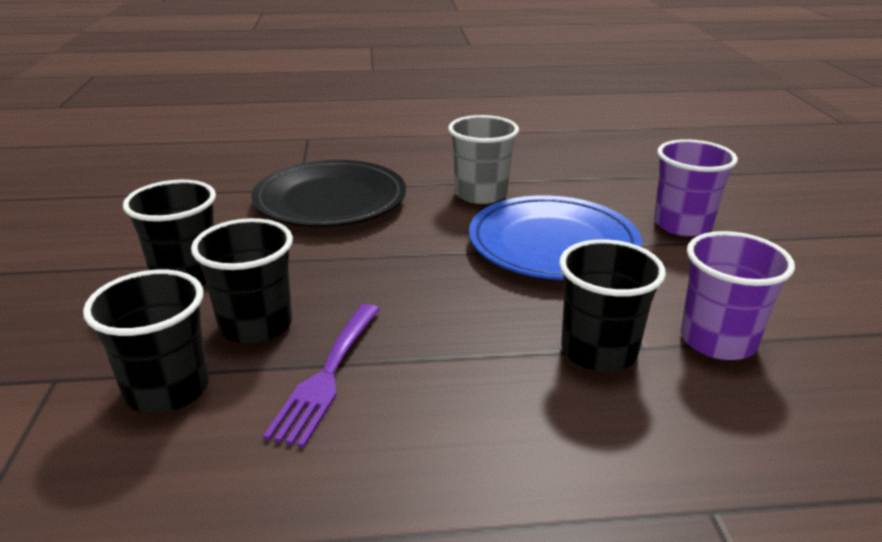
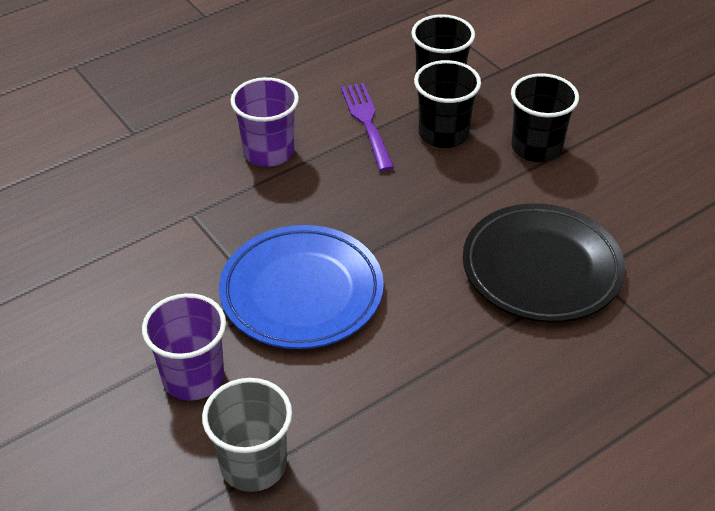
camera: 150 degrees right, 15 degrees up
grey cup [448,115,519,204] -> grey cup moved to [202,378,292,492]
black cup [559,239,666,371] -> none
purple cup [680,231,795,360] -> purple cup moved to [230,77,299,167]

